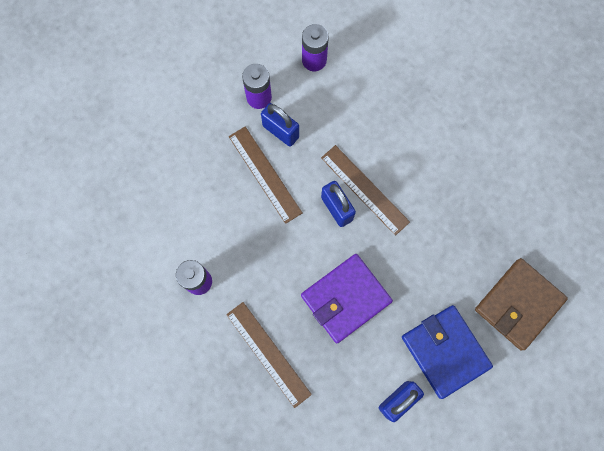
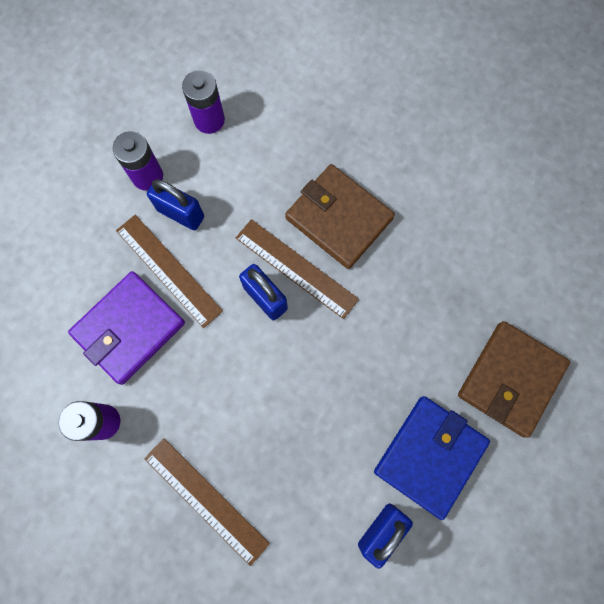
camera: 10 degrees left, 0 degrees up
purple wallet [301,254,393,343] -> purple wallet moved to [68,271,185,385]
blue wallet [402,305,493,399] -> blue wallet turned 75 degrees clockwise [374,396,490,520]
none -> brown wallet [285,164,395,269]

